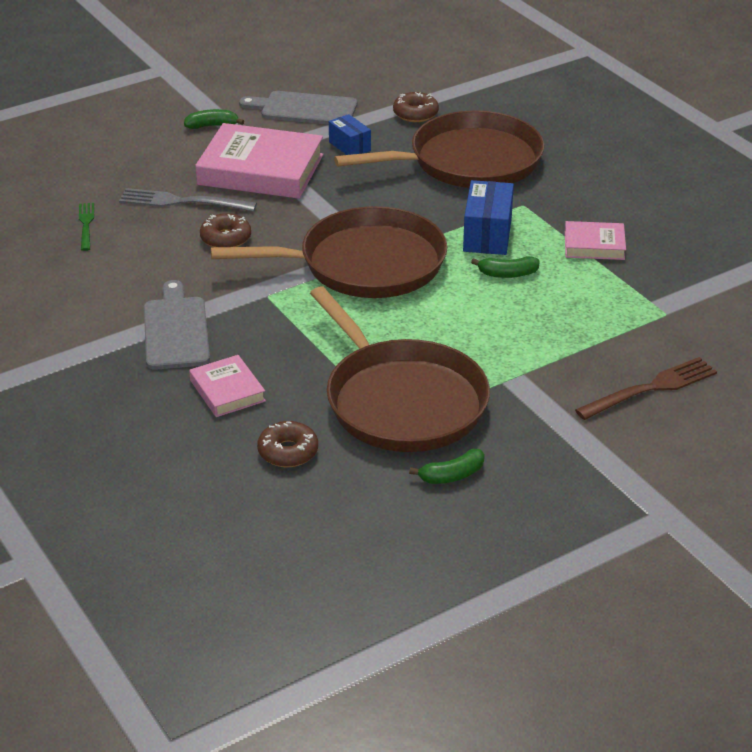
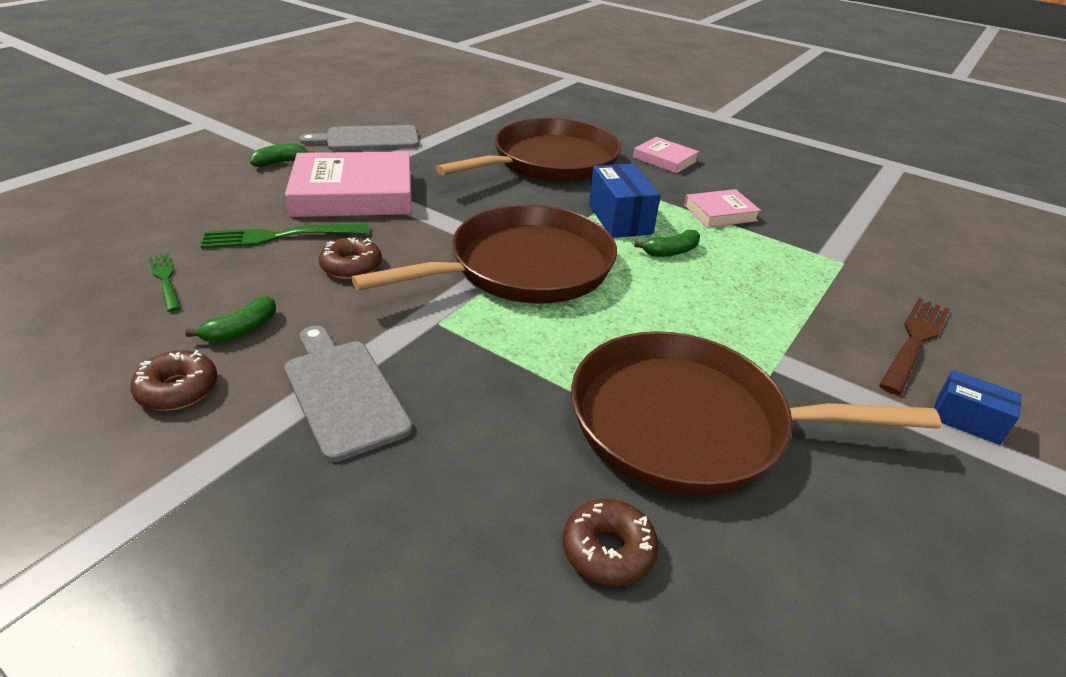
camera: 25 degrees left, 0 degrees up
grey fork [119,188,257,212] -> green fork [201,224,369,249]
pink book [189,355,266,417] -> pink book moved to [633,137,699,174]
brown pan [310,286,490,452] -> brown pan turned 150 degrees clockwise [571,331,941,496]
blue box [329,114,371,155] -> blue box moved to [934,370,1021,445]
brown donut [393,92,439,122] -> brown donut moved to [130,350,217,411]
green banana [409,449,485,484] -> green banana moved to [185,296,276,343]

